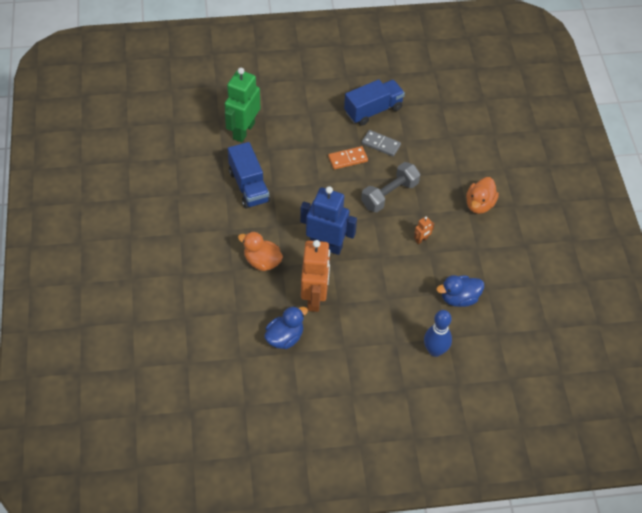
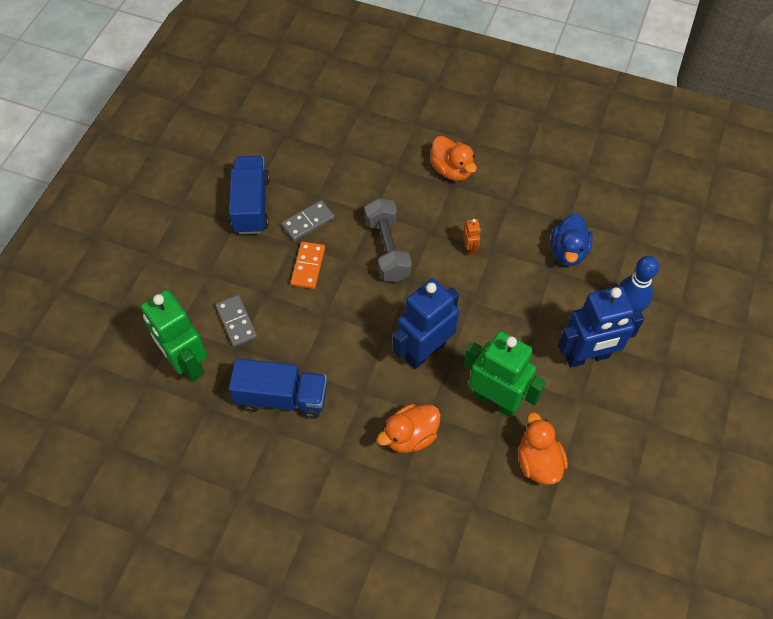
camera: 60 degrees left, 5 degrees up
blue duck [265,306,308,349] -> orange duck [518,412,568,485]
orange robot [301,240,330,312] -> green robot [464,331,546,417]
none -> grey domino [215,295,257,347]
none -> blue robot [558,286,644,368]

